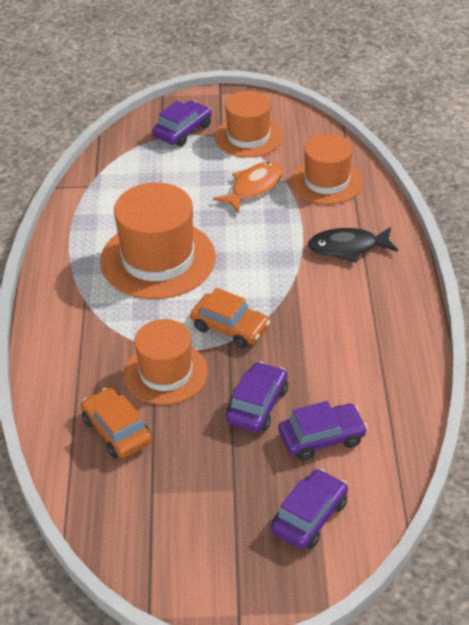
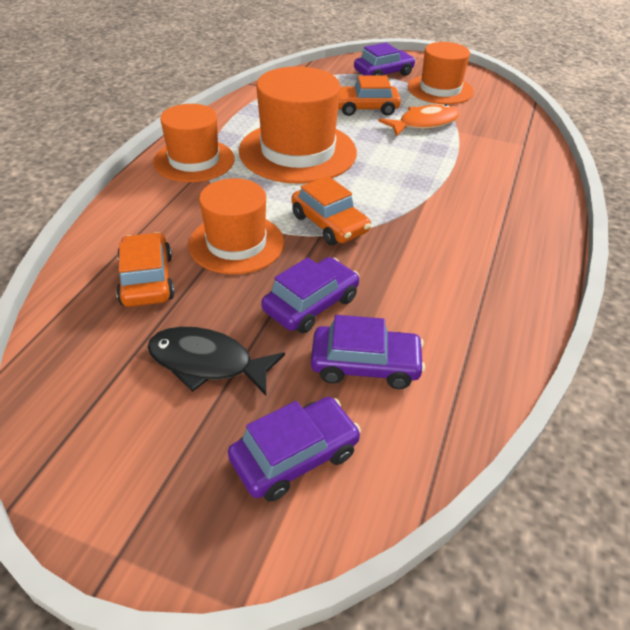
camera: 20 degrees right, 0 degrees up
orange hat [291,134,363,204] -> orange hat moved to [153,104,235,182]
black fish [308,227,398,262] -> black fish moved to [148,327,285,396]
none -> orange car [338,75,401,116]

